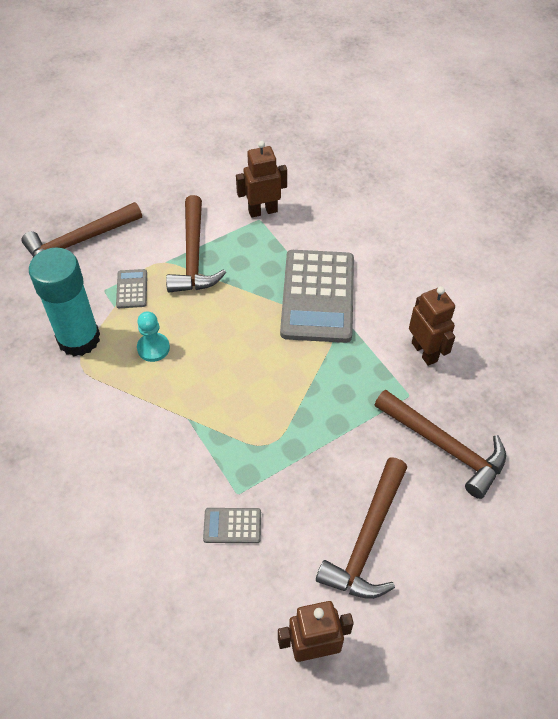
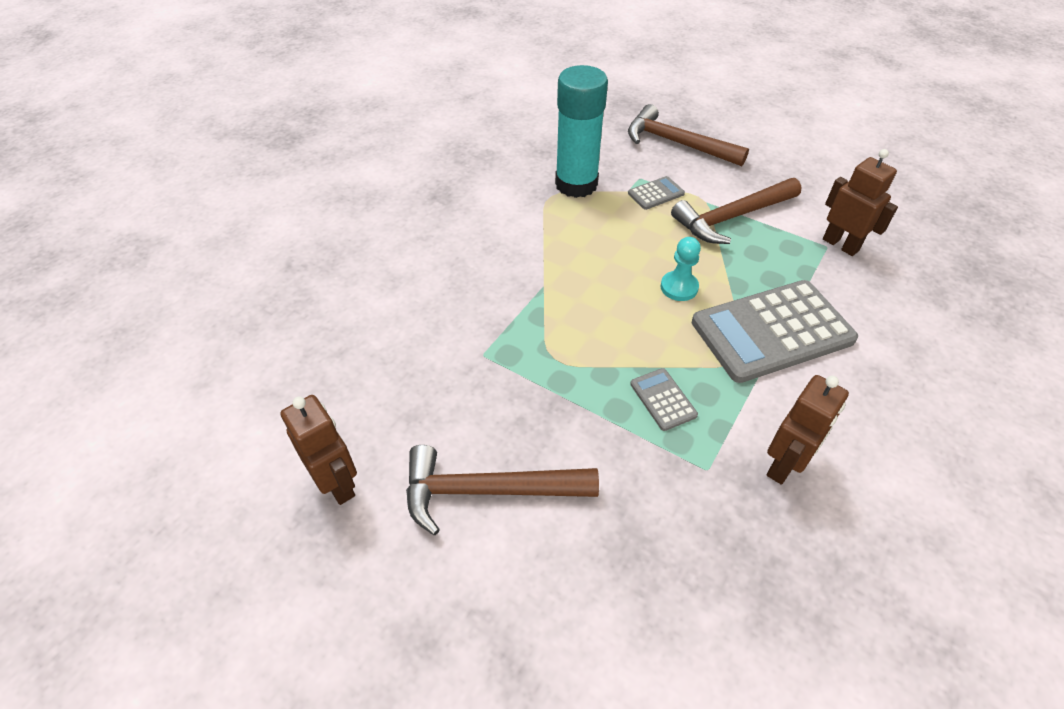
camera: 65 degrees right, 5 degrees down
turquoise pawn [137,312,170,362] -> turquoise pawn moved to [661,237,701,301]
grey calculator [203,508,261,543] -> grey calculator moved to [630,368,698,431]
brown hammer [374,390,506,499] -> none

